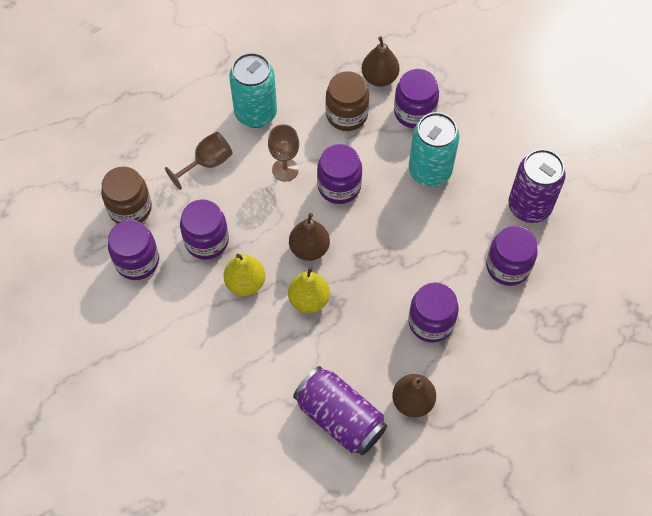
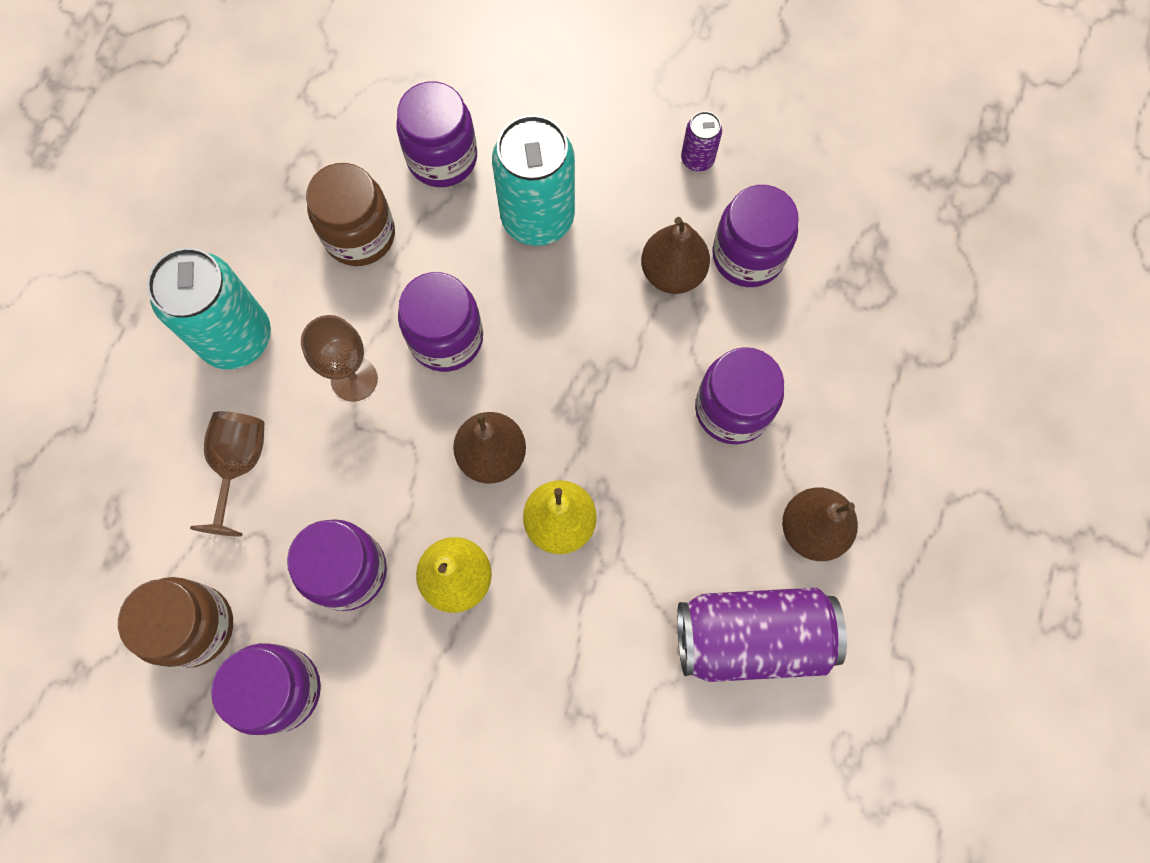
camera: 45 degrees left, 10 degrees up
brown pear [362,36,400,87] -> brown pear moved to [641,217,710,294]
purple can [508,149,566,223] -> purple can [681,111,722,172], size x0.47

